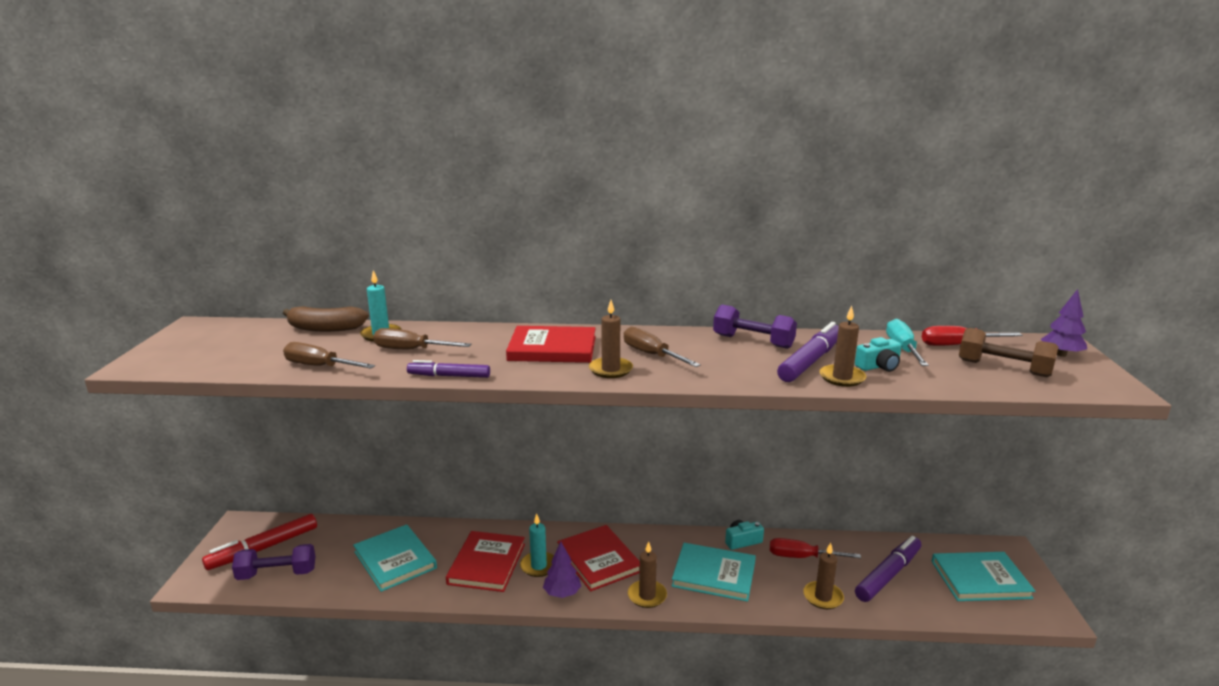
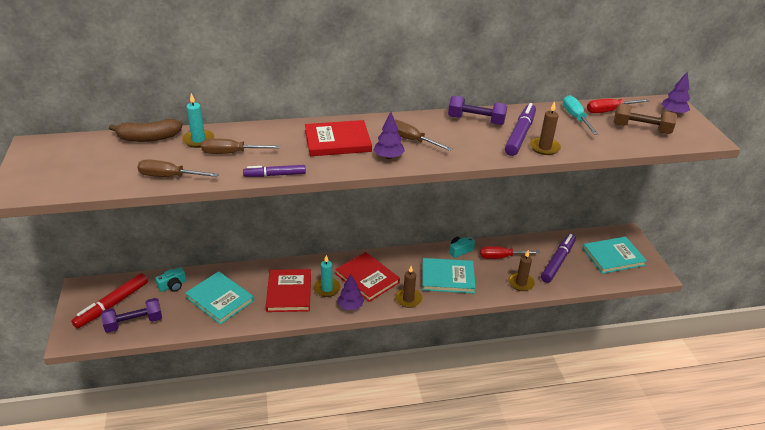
camera: 15 degrees left, 15 degrees up
brown candle [589,300,633,378] -> purple tree [374,112,405,159]
turquoise camera [855,337,902,372] -> turquoise camera moved to [155,267,186,292]

